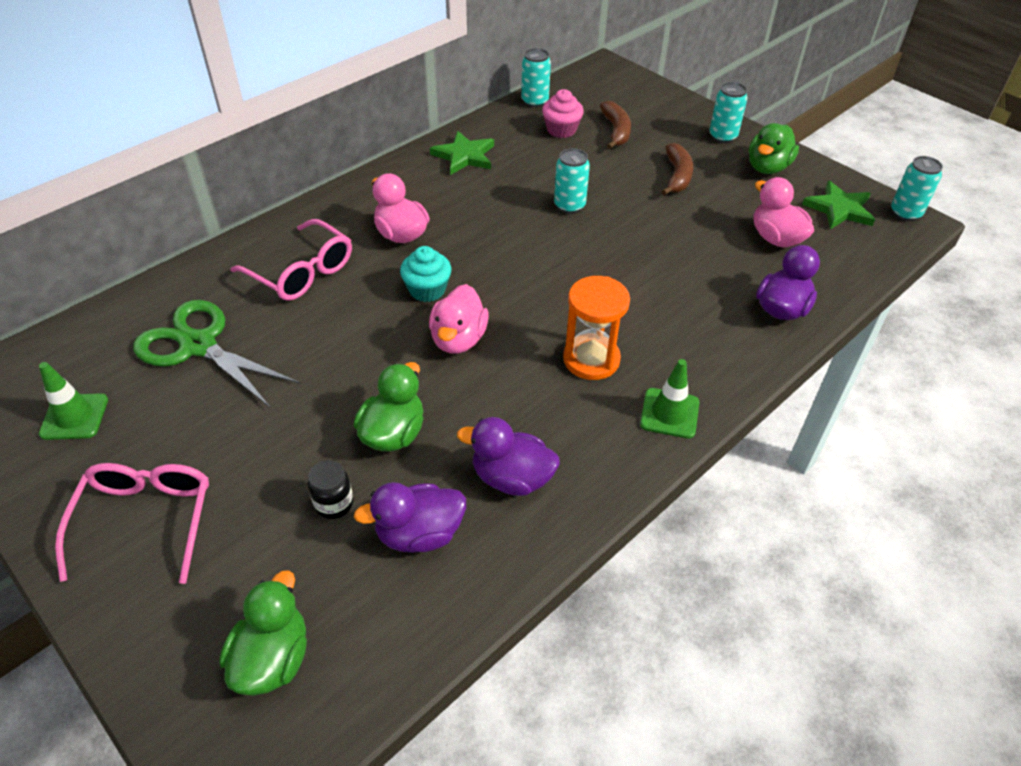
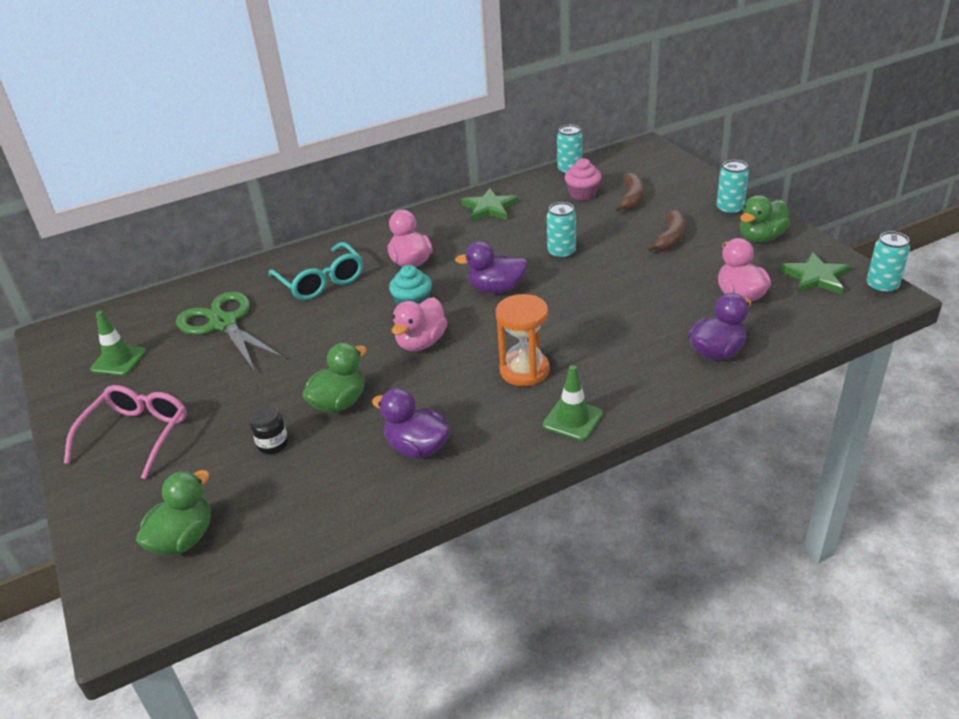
camera: 20 degrees right, 10 degrees down
pink glasses [230,219,352,301] -> turquoise glasses [269,242,363,300]
purple duck [354,482,466,553] -> purple duck moved to [455,241,527,293]

